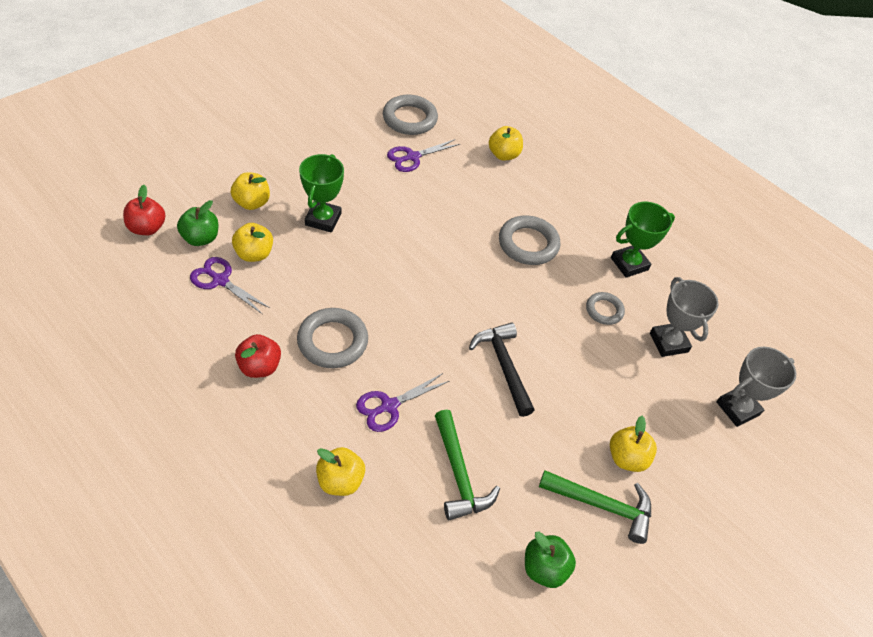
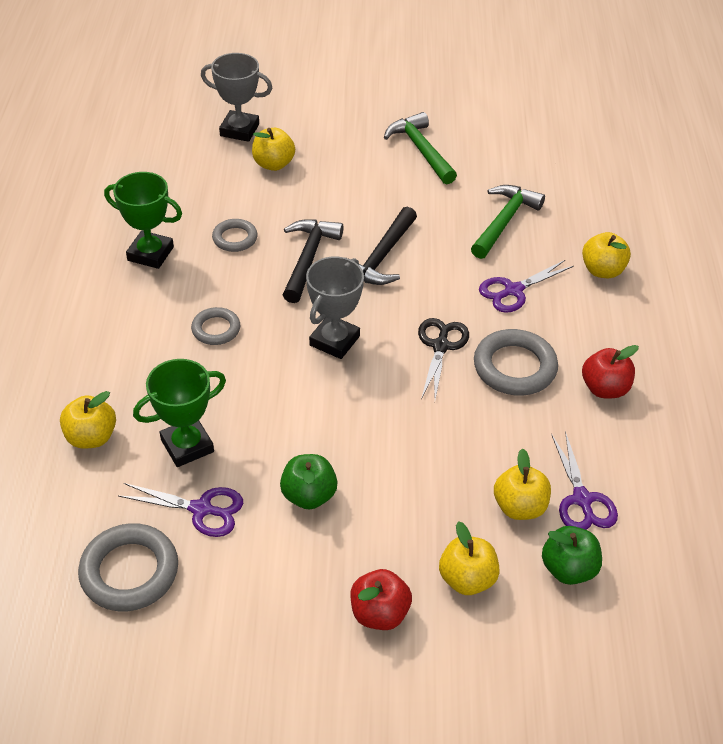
camera: 130 degrees left, 5 degrees down
red apple [123,185,165,235] -> red apple moved to [350,569,412,630]
green trophy [299,154,344,233] -> green trophy moved to [133,359,226,467]
purple scissors [356,373,449,432] -> purple scissors turned 135 degrees clockwise [479,260,573,313]
grey ring [499,215,560,265] -> grey ring [191,307,240,345], size x0.60
green apple [525,532,576,588] -> green apple moved to [280,454,338,509]
yellow apple [610,416,657,472] -> yellow apple moved to [252,128,295,171]
grey trophy [650,277,719,357] -> grey trophy moved to [306,257,364,359]
none -> black hammer [283,219,343,303]
none -> black scissors [418,318,469,399]

